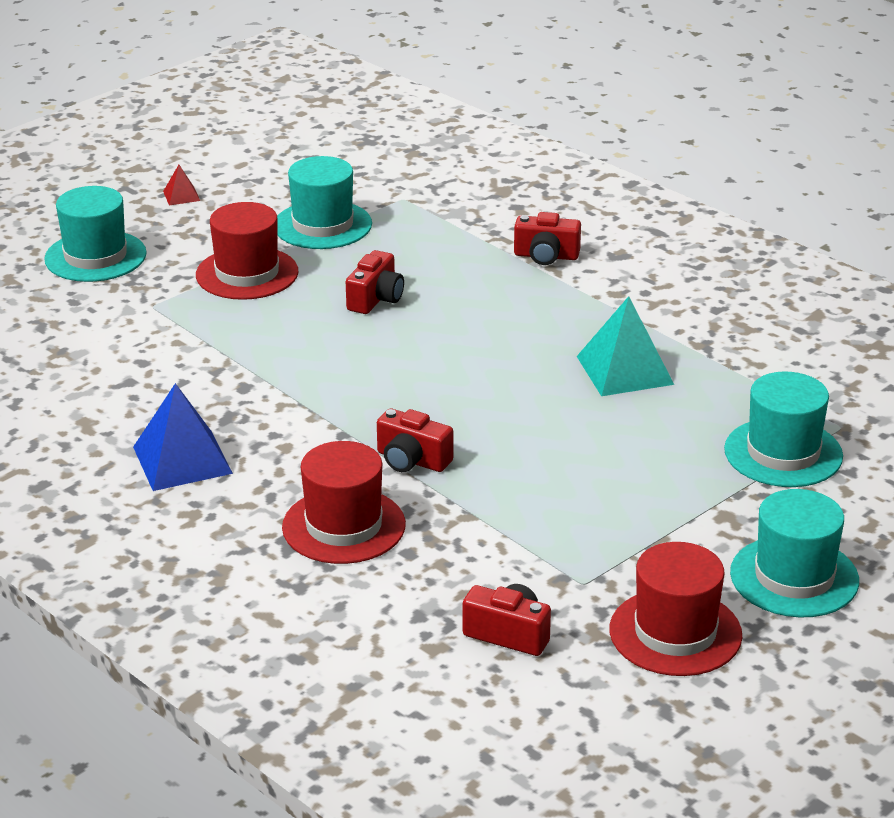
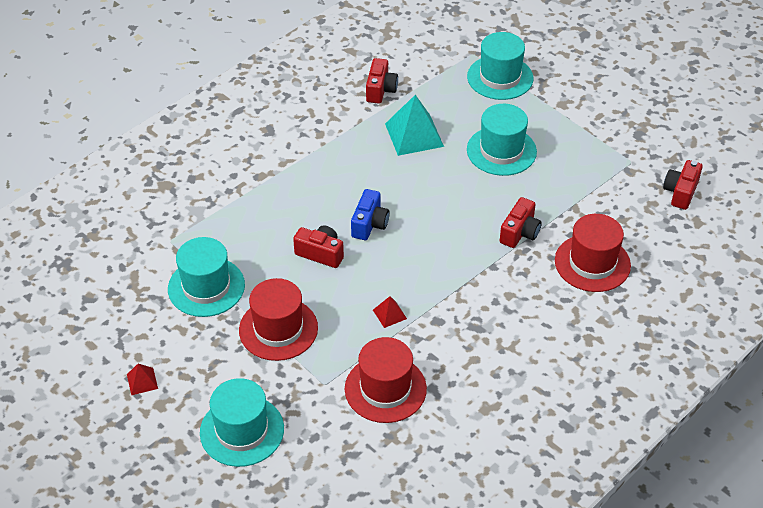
camera: 90 degrees left, 15 degrees up
blue pyramid [133,383,233,491] -> none
red camera [514,212,581,265] -> red camera moved to [366,58,398,104]
red hat [609,542,742,676] -> red hat moved to [345,337,427,423]
turquoise hat [730,489,859,617] -> turquoise hat moved to [467,104,537,176]
none -> blue camera [351,189,390,240]
none -> red pyramid [373,296,407,328]

